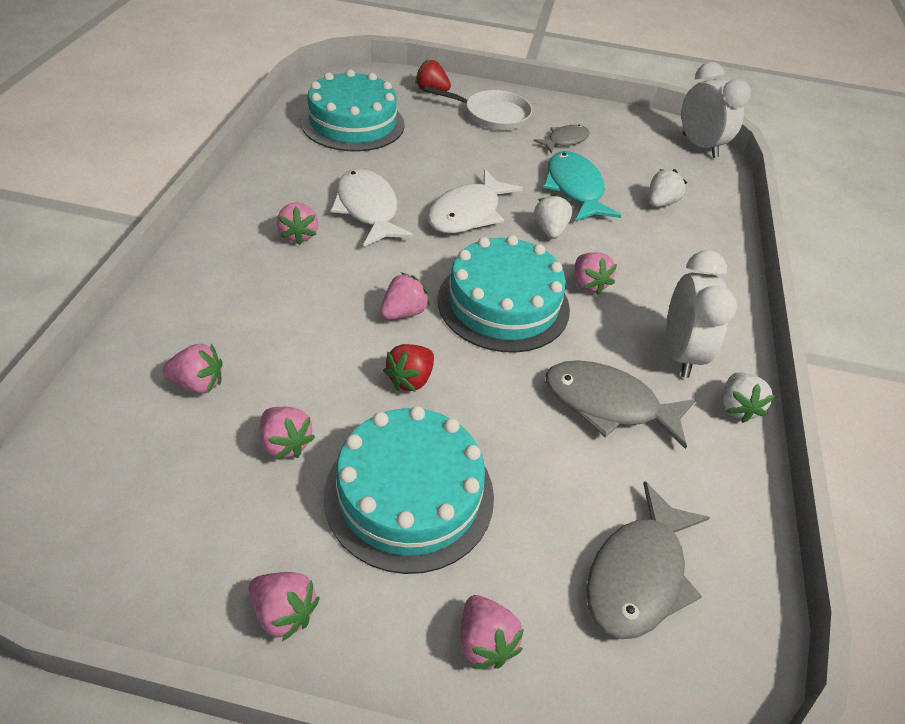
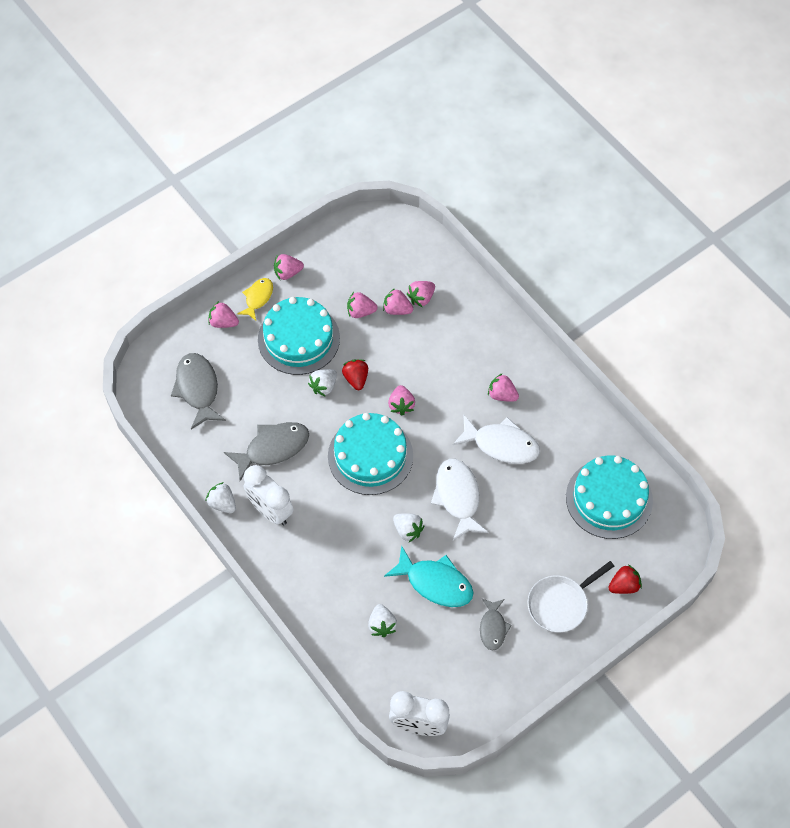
camera: 135 degrees right, 15 degrees up
pink strawberry [575,252,617,295] -> pink strawberry moved to [383,288,413,315]
none -> yellow fish [238,278,273,321]
none -> white strawberry [308,369,337,397]

